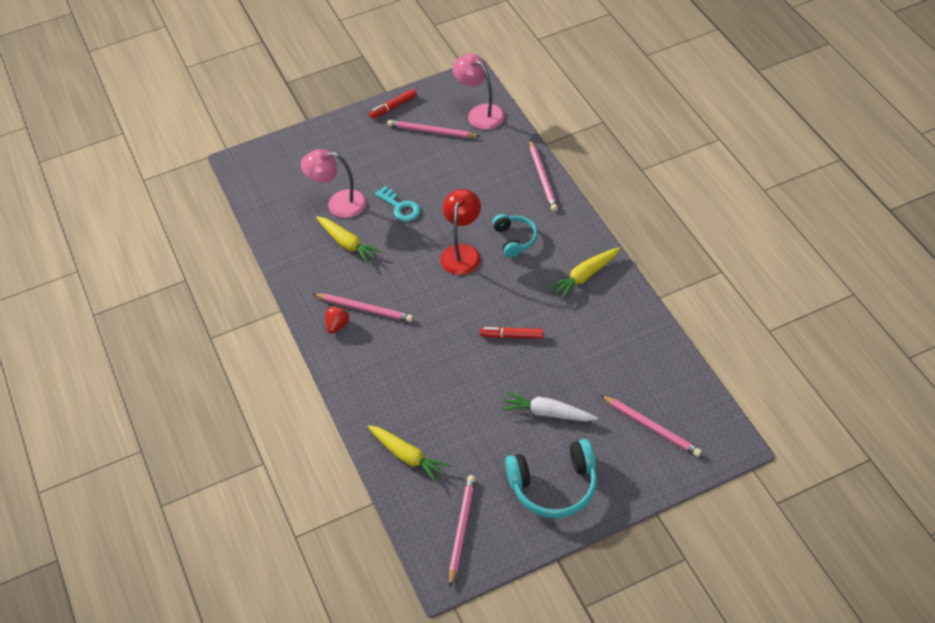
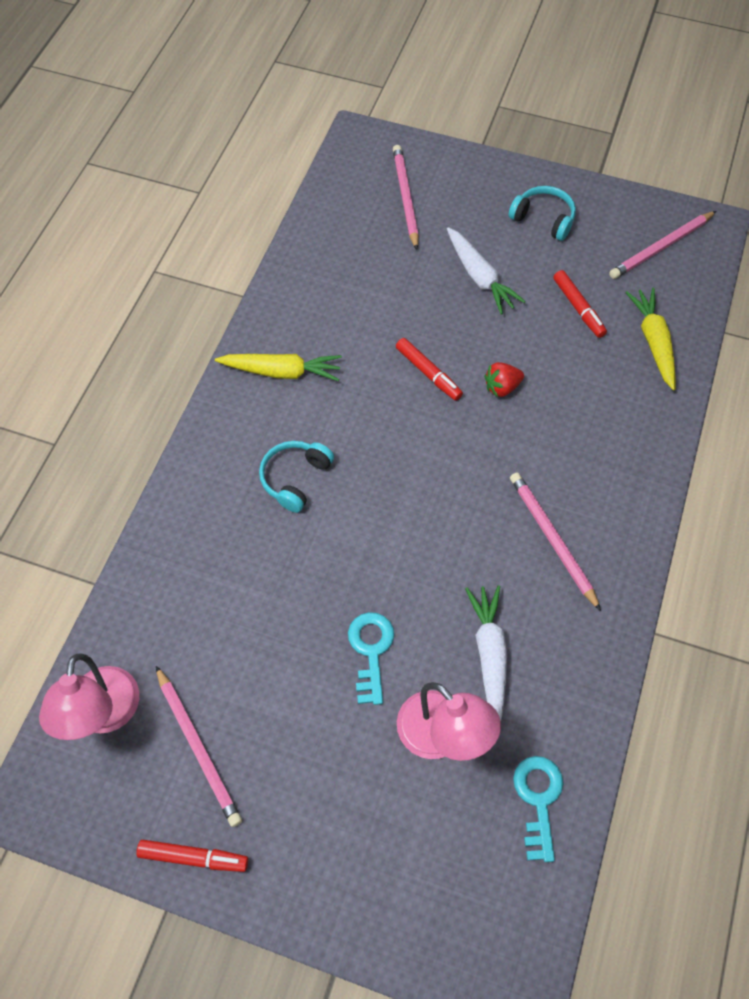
camera: 140 degrees left, 10 degrees up
yellow carrot [316,216,383,264] -> white carrot [465,585,507,721]
red strawberry [325,306,349,334] -> red strawberry moved to [484,362,524,397]
red lamp [440,189,481,275] -> none
turquoise headphones [505,439,597,518] -> turquoise headphones [508,186,576,241], size x0.61
pink pencil [529,140,558,211] -> none
none -> turquoise key [513,756,563,862]
none -> red marker [553,270,607,338]

